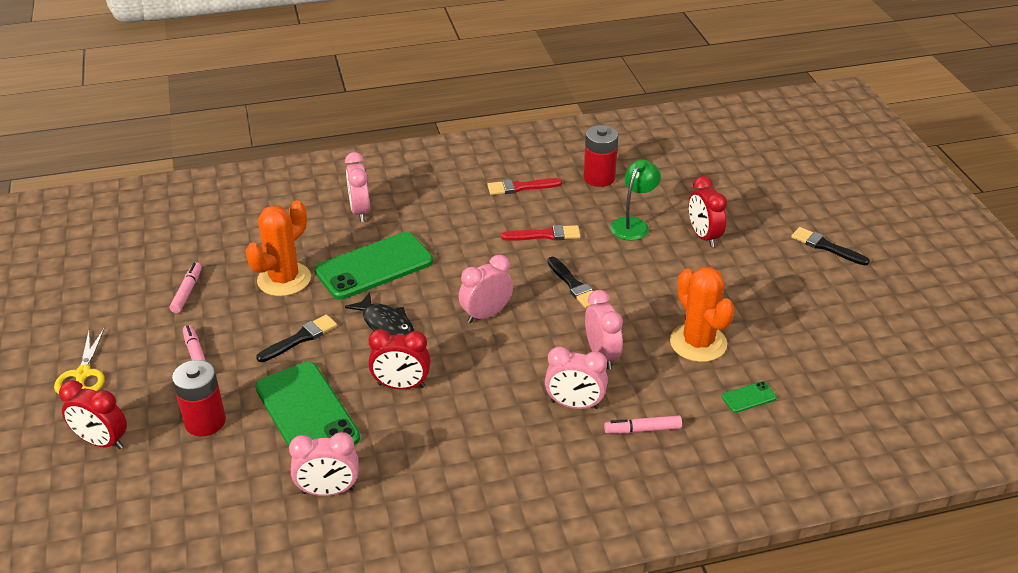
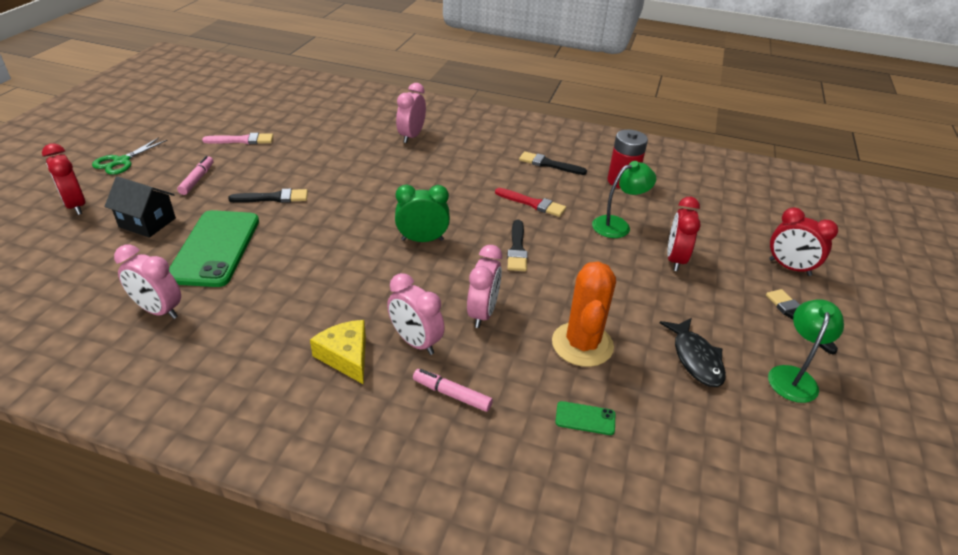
camera: 30 degrees right, 0 degrees up
yellow scissors [54,327,105,394] -> green scissors [92,137,168,175]
pink marker [170,262,202,313] -> pink brush [202,133,273,144]
red battery [172,360,226,436] -> black house [104,176,176,238]
orange cactus [245,200,311,296] -> none
green phone [315,232,433,299] -> none
black fish [345,292,414,335] -> black fish moved to [660,318,726,387]
red clock [368,329,431,389] -> red clock moved to [769,207,838,276]
pink clock [459,255,513,323] -> green clock [395,184,450,242]
red brush [487,178,562,195] -> black brush [519,151,587,175]
none -> yellow cheese [310,320,366,384]
none -> green lamp [768,299,844,403]

